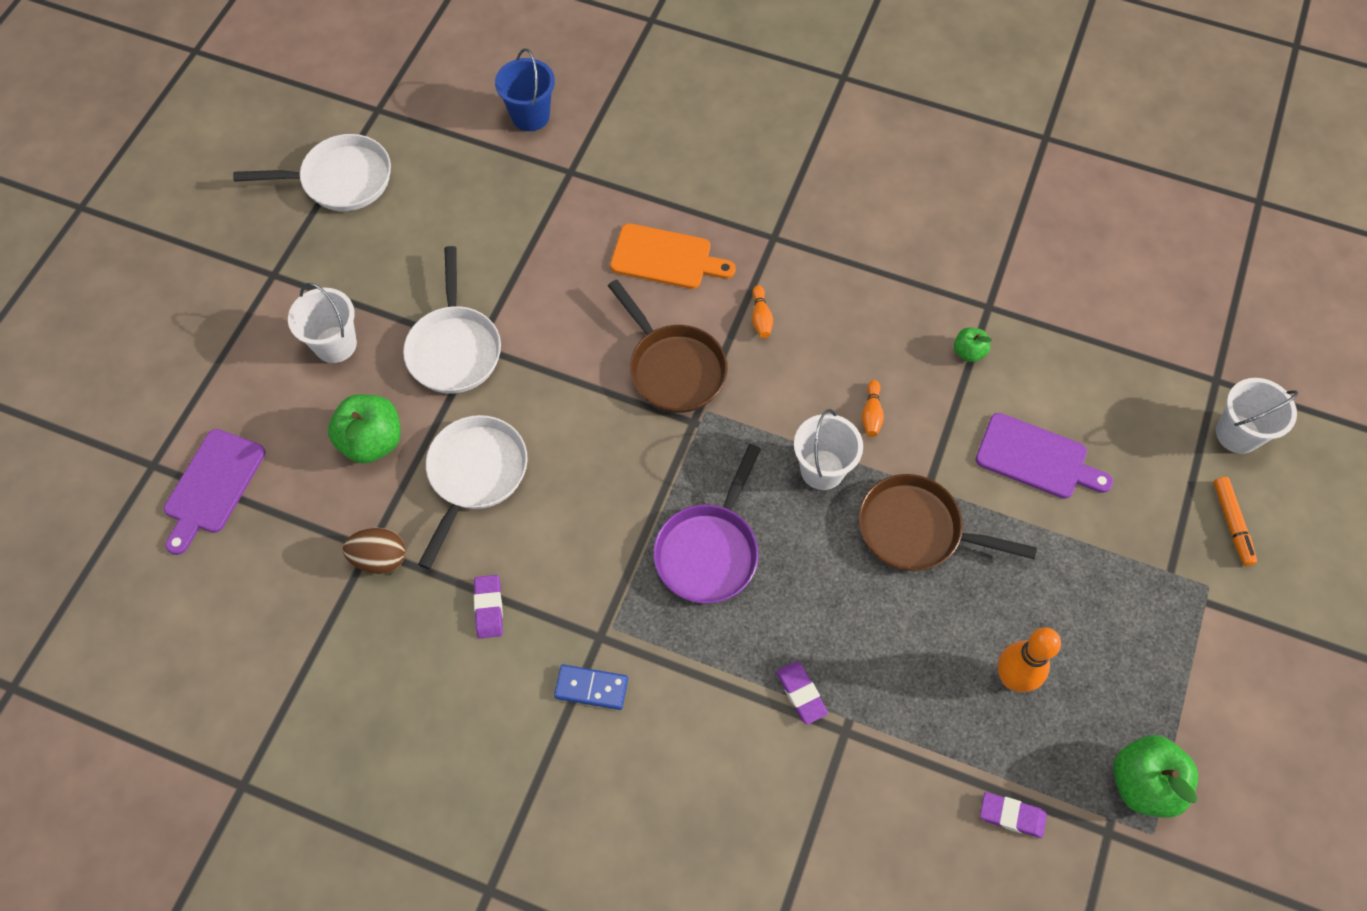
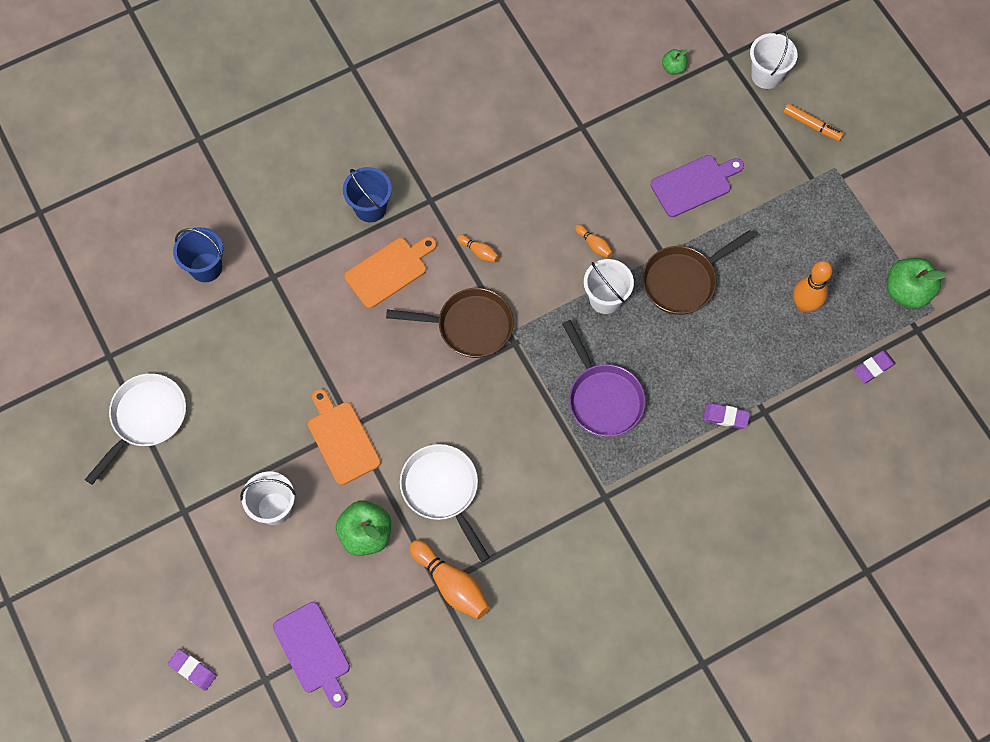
camera: 50 degrees left, 5 degrees up
brown egg [343,528,406,574] -> orange bowling pin [409,540,490,619]
white pan [403,246,501,393] -> orange cutting board [308,389,381,485]
purple eraser [474,575,503,638] -> purple eraser moved to [168,649,217,691]
blue domino [554,664,628,710] -> none
green apple [954,328,992,362] -> green apple moved to [662,49,688,75]
none -> blue bucket [343,167,392,222]

